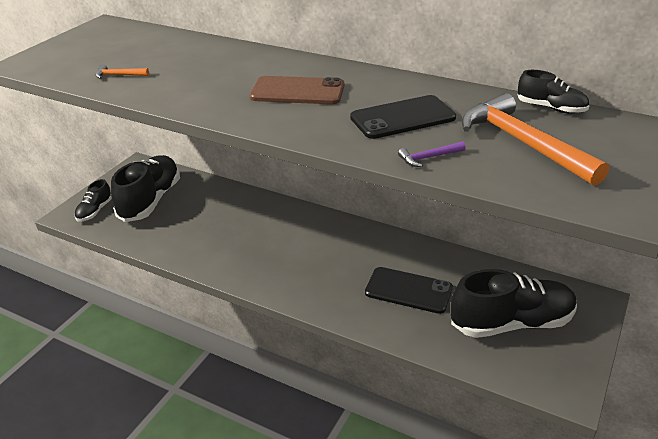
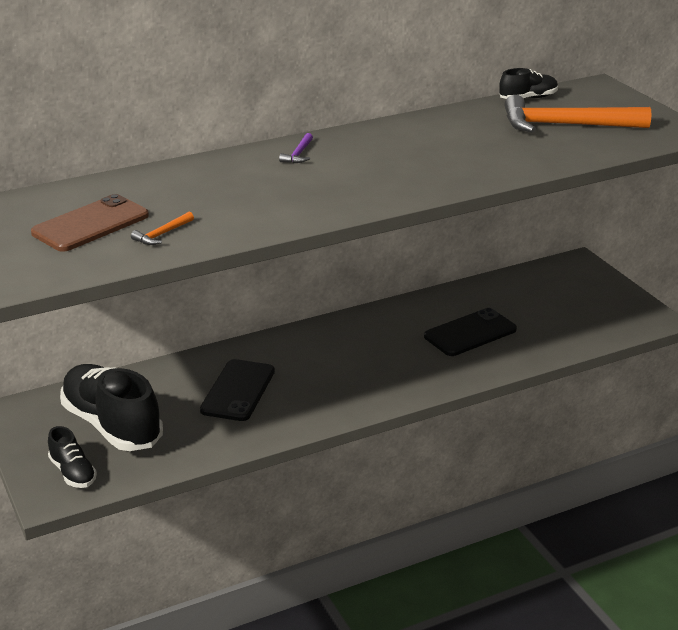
camera: 55 degrees left, 5 degrees down
brown phone [250,76,344,104] -> brown phone moved to [31,194,149,252]
black phone [350,95,456,139] -> black phone moved to [200,359,275,421]
purple hammer [398,141,466,167] -> purple hammer moved to [279,133,313,163]
black shoe [451,269,577,338] -> none

